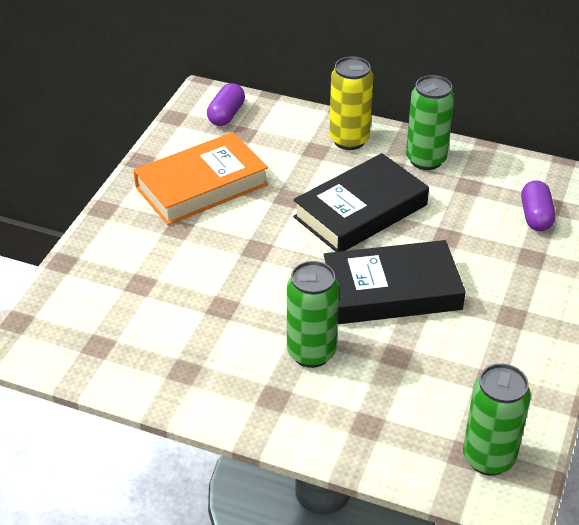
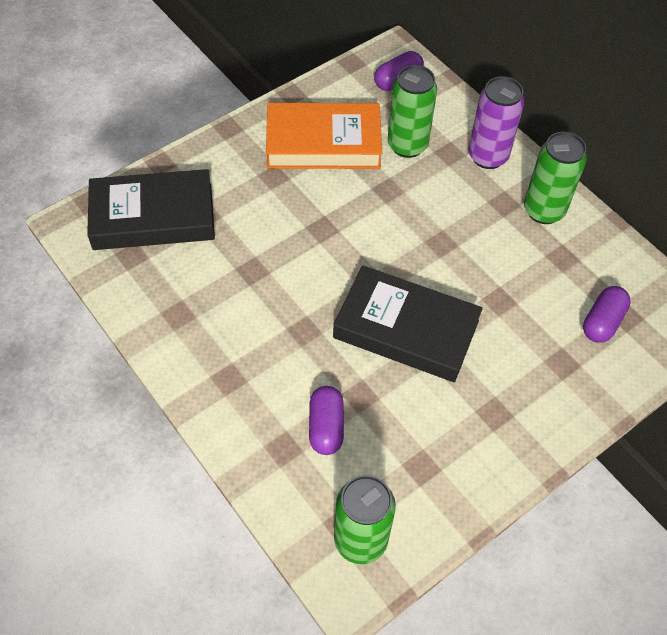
camera: 30 degrees right, 15 degrees up
green can [287,261,339,368] -> green can moved to [388,65,437,158]
black book [293,153,429,252] -> black book moved to [87,169,215,250]
yellow can [329,56,373,150] -> purple can [469,76,525,169]
none -> purple capsule [309,386,344,455]

